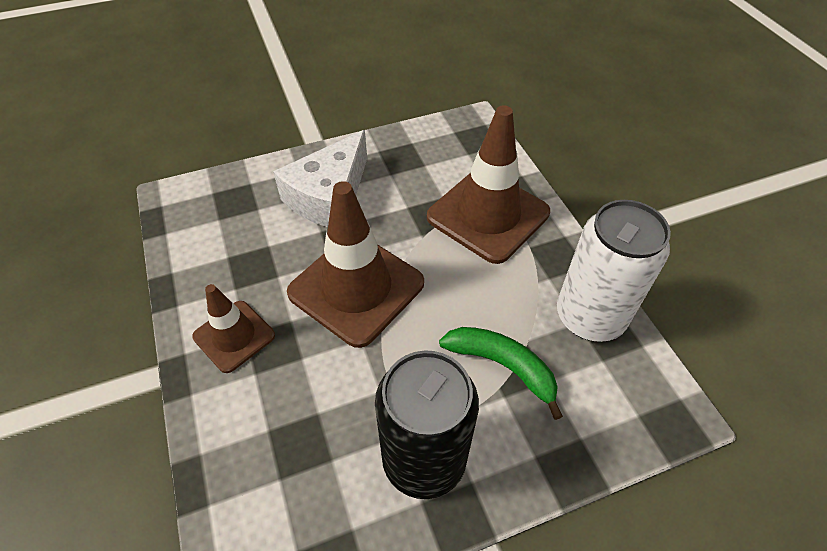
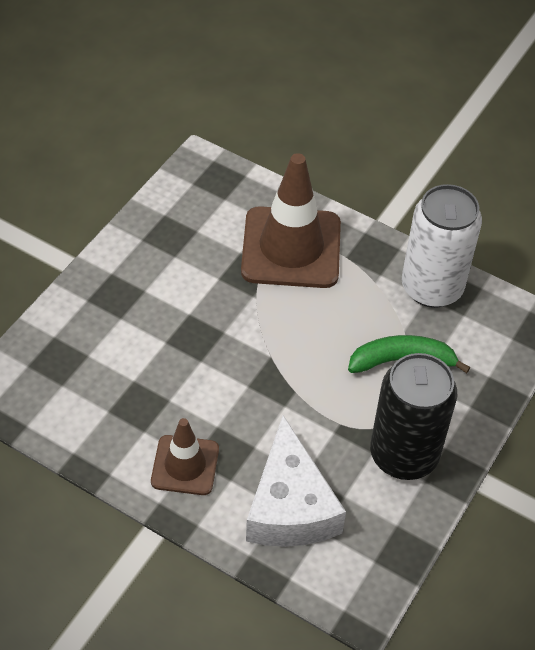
camera: 40 degrees left, 0 degrees up
white cheese [273,130,367,227] -> white cheese moved to [246,415,346,547]
brown traffic cone [287,181,424,348] -> none

